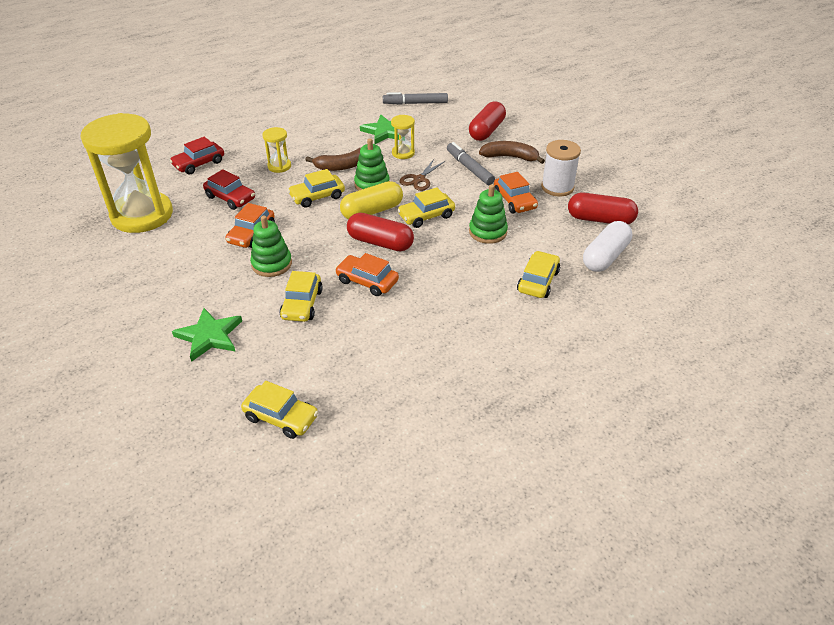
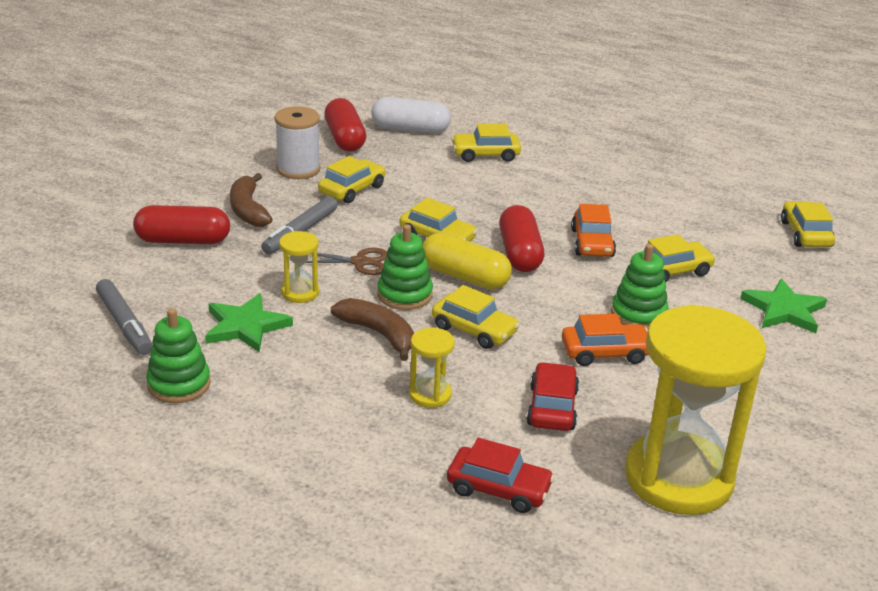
camera: 120 degrees left, 10 degrees down
green stacking toy [469,184,508,244] -> green stacking toy moved to [146,308,211,403]
orange car [494,172,538,213] -> yellow car [318,156,385,203]

